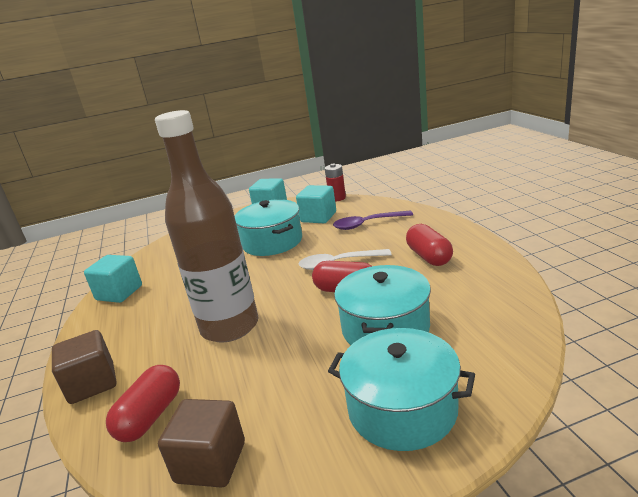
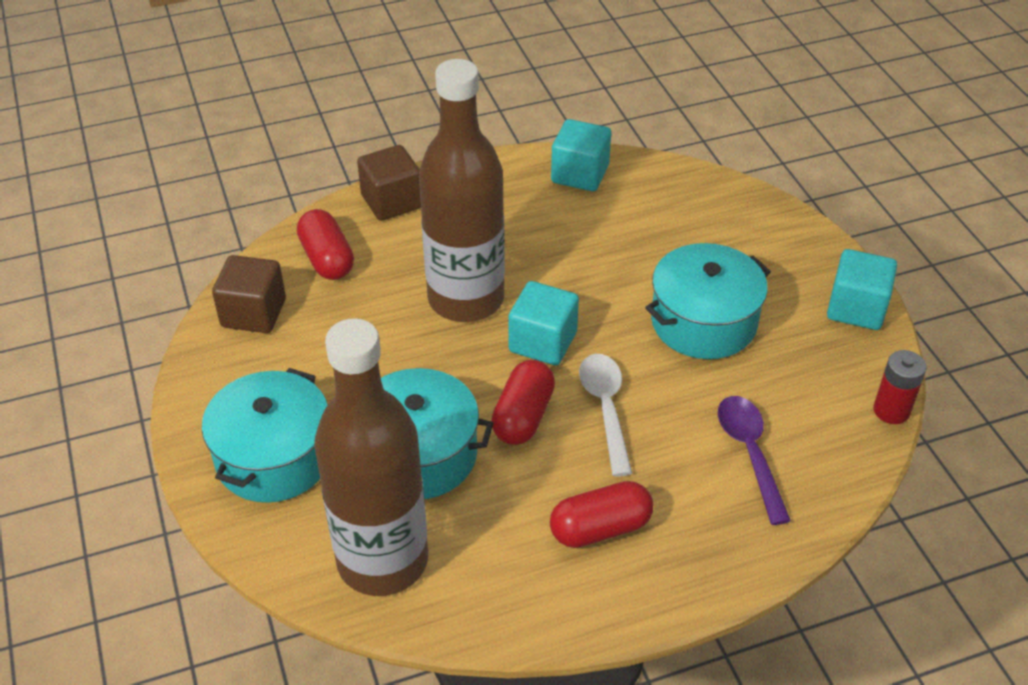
camera: 85 degrees right, 20 degrees up
red capsule [106,365,180,442] -> red capsule turned 45 degrees clockwise [297,209,354,280]
turquoise cube [296,185,336,223] -> turquoise cube moved to [508,281,579,365]
none -> brown bottle [314,318,428,596]

